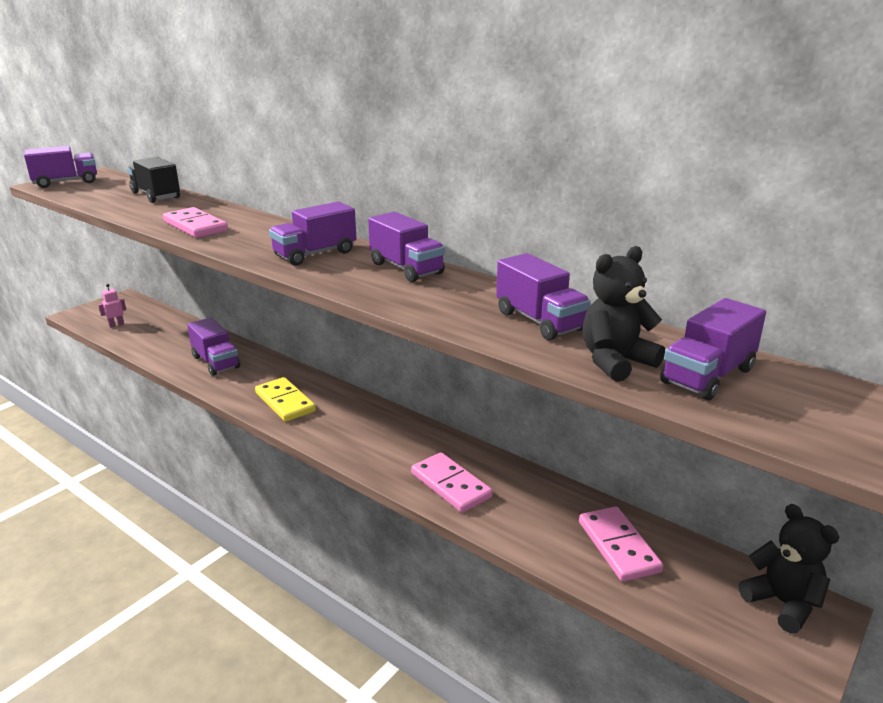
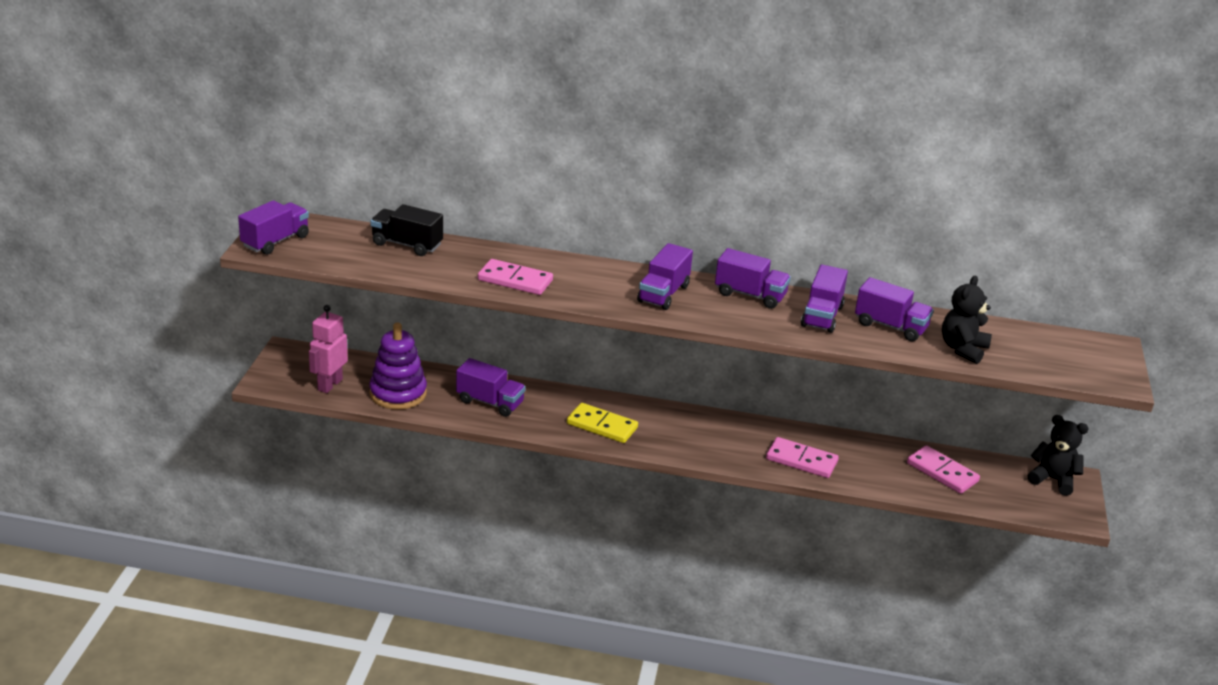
camera: 30 degrees left, 5 degrees up
pink robot [98,284,126,328] -> pink robot [309,305,348,393], size x1.87
purple truck [660,298,766,400] -> purple truck moved to [801,264,848,333]
none -> purple stacking toy [369,322,427,410]

